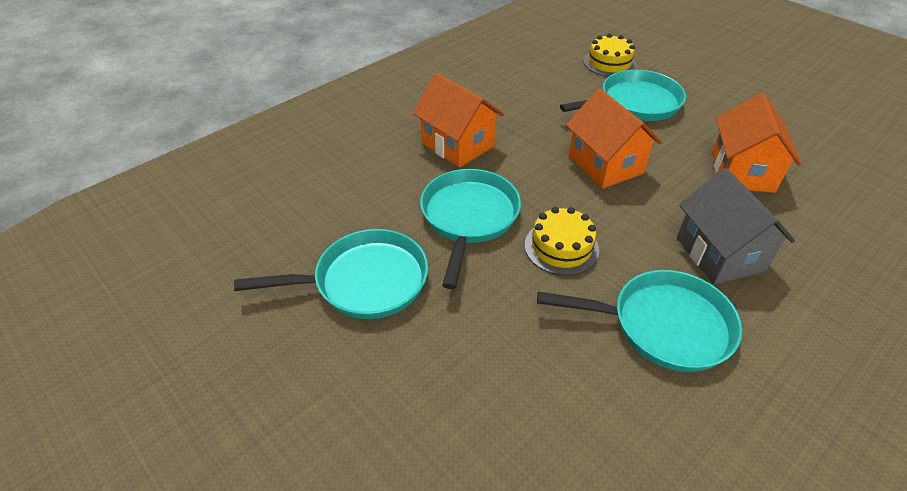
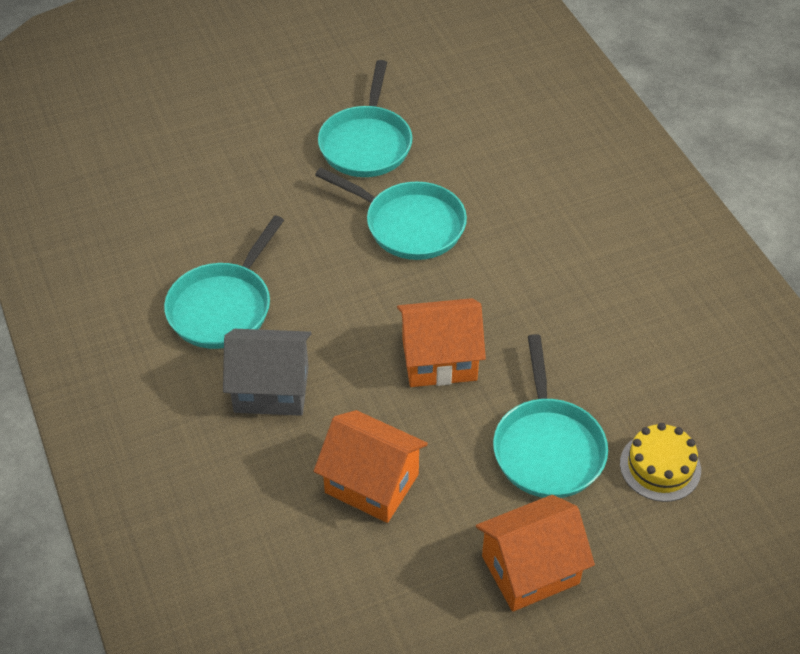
camera: 110 degrees right, 5 degrees up
orange house [413,73,504,168] -> orange house moved to [476,495,595,612]
yellow cake [525,207,599,276] -> none

